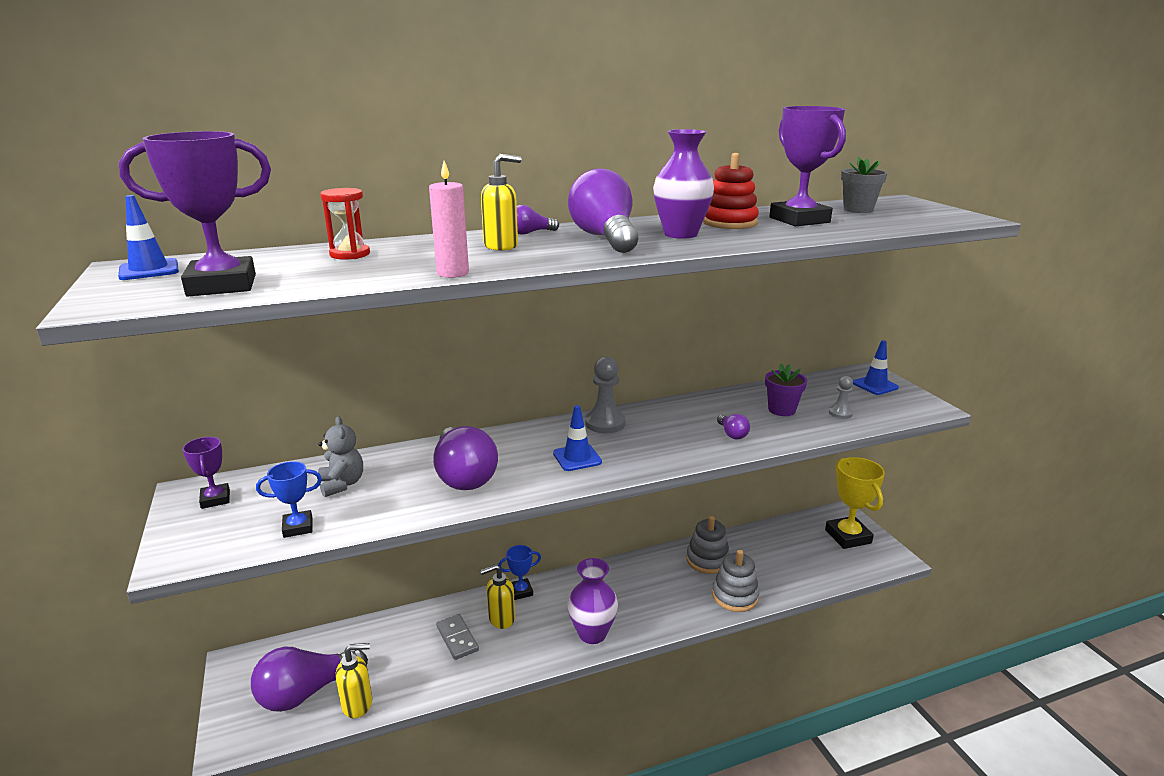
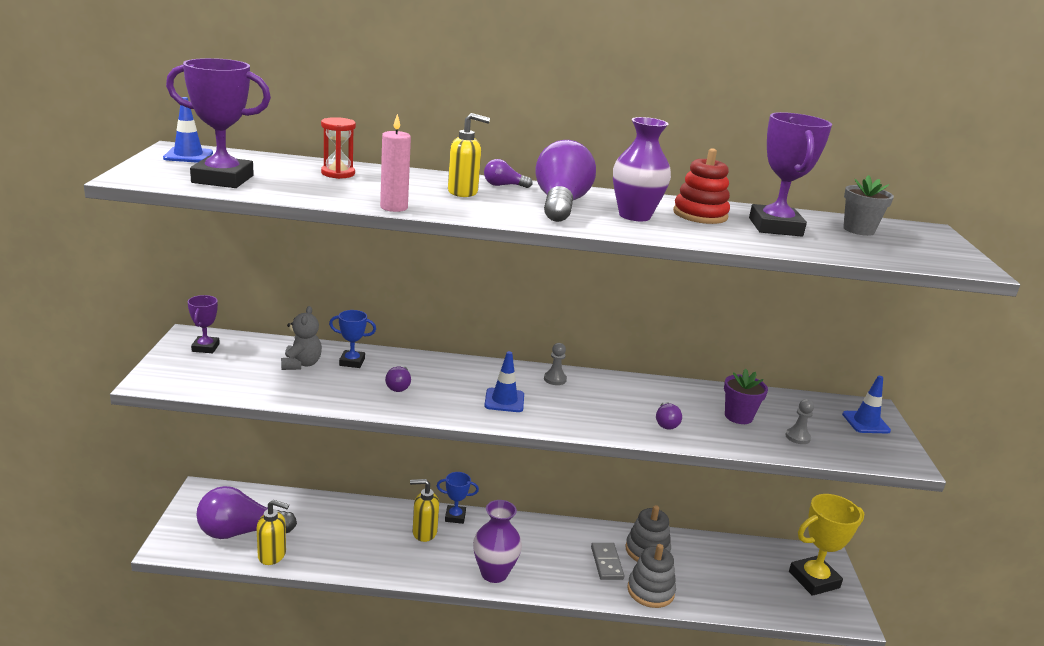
camera: 20 degrees right, 0 degrees up
blue trophy [256,461,322,538] -> blue trophy moved to [329,310,376,368]
purple light bulb [433,426,498,490] -> purple light bulb [385,366,411,392], size x0.45
grey domino [436,614,479,660] -> grey domino moved to [591,543,624,580]
grey pawn [585,356,626,433] -> grey pawn [544,343,567,385], size x0.58
yellow trophy [825,457,885,549] -> yellow trophy turned 60 degrees clockwise [789,494,864,596]

